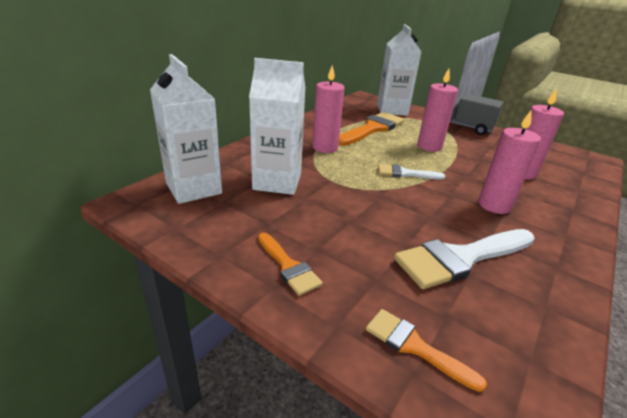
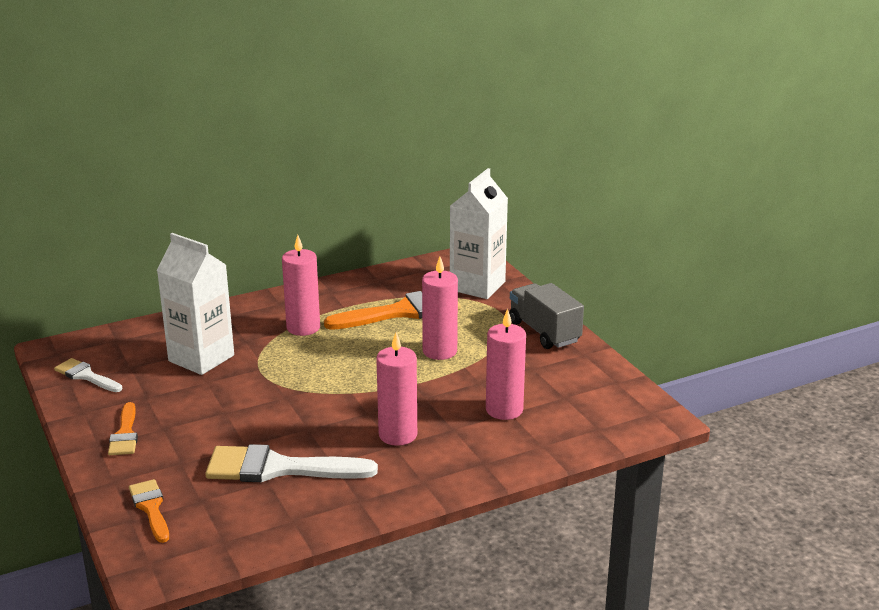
camera: 30 degrees right, 5 degrees down
white carton [150,54,222,204] -> none
white brush [378,164,445,180] -> white brush moved to [54,358,122,392]

